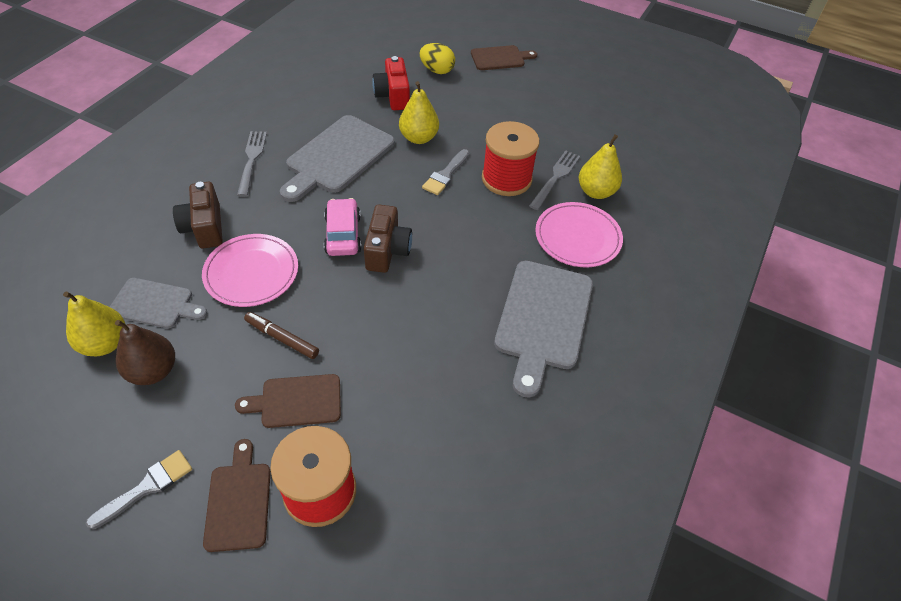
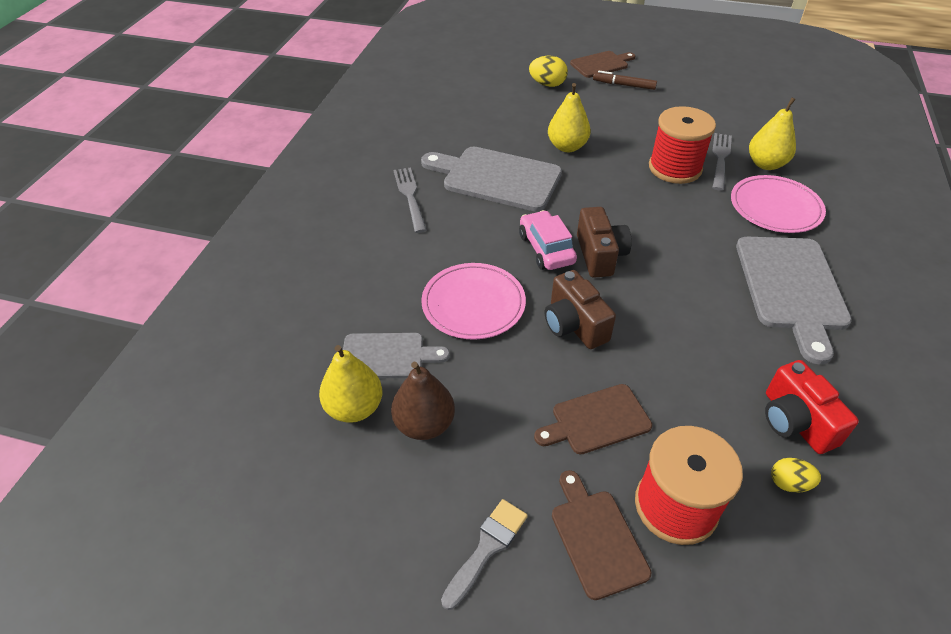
camera: 10 degrees left, 5 degrees down
brown camera [173,182,223,249] -> brown camera moved to [545,270,616,349]
brown marker [244,312,319,359] -> brown marker moved to [593,71,657,90]
grey cutting board [280,115,395,202] -> grey cutting board turned 90 degrees clockwise [421,146,562,212]
red camera [372,56,410,110] -> red camera moved to [765,360,859,454]
grey brush [422,149,469,195] -> none
none -> yellow egg [771,458,821,493]

